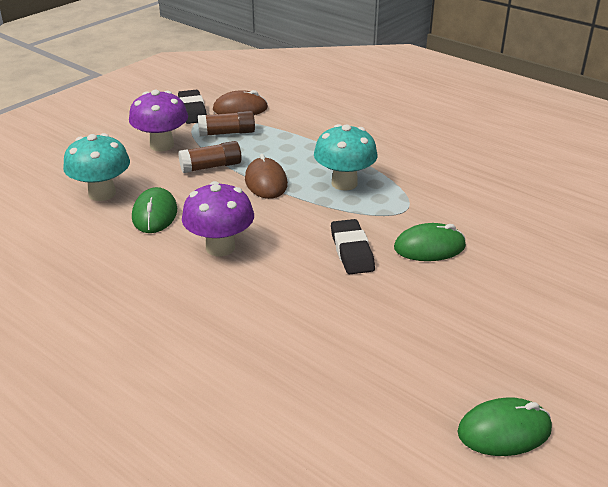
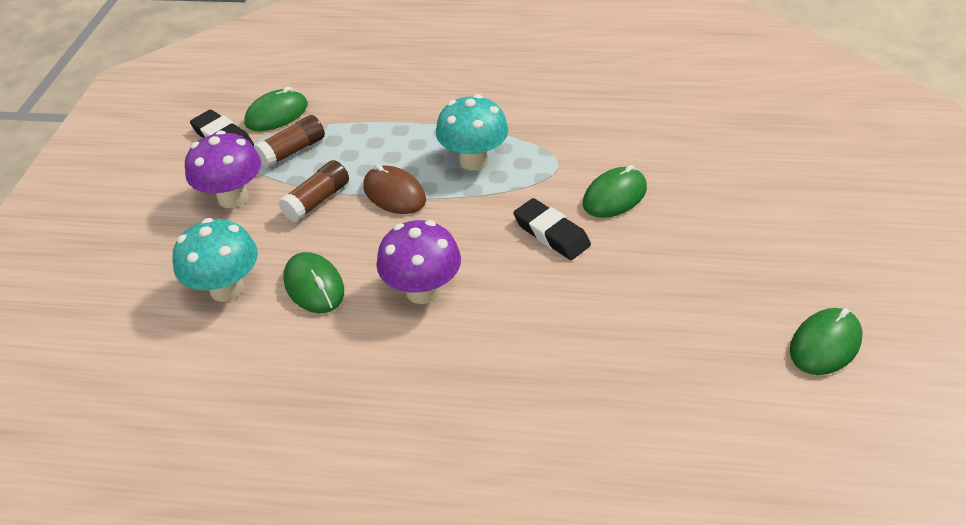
camera: 30 degrees left, 10 degrees up
brown mouse [213,90,268,115] -> green mouse [244,87,308,131]

